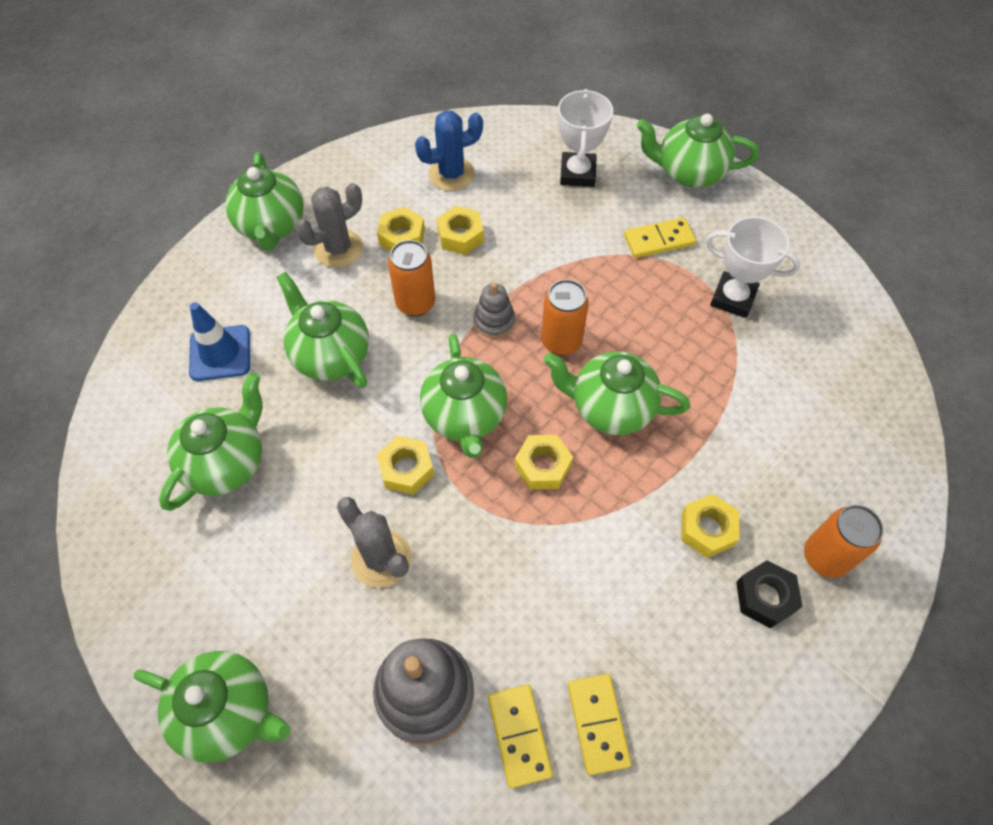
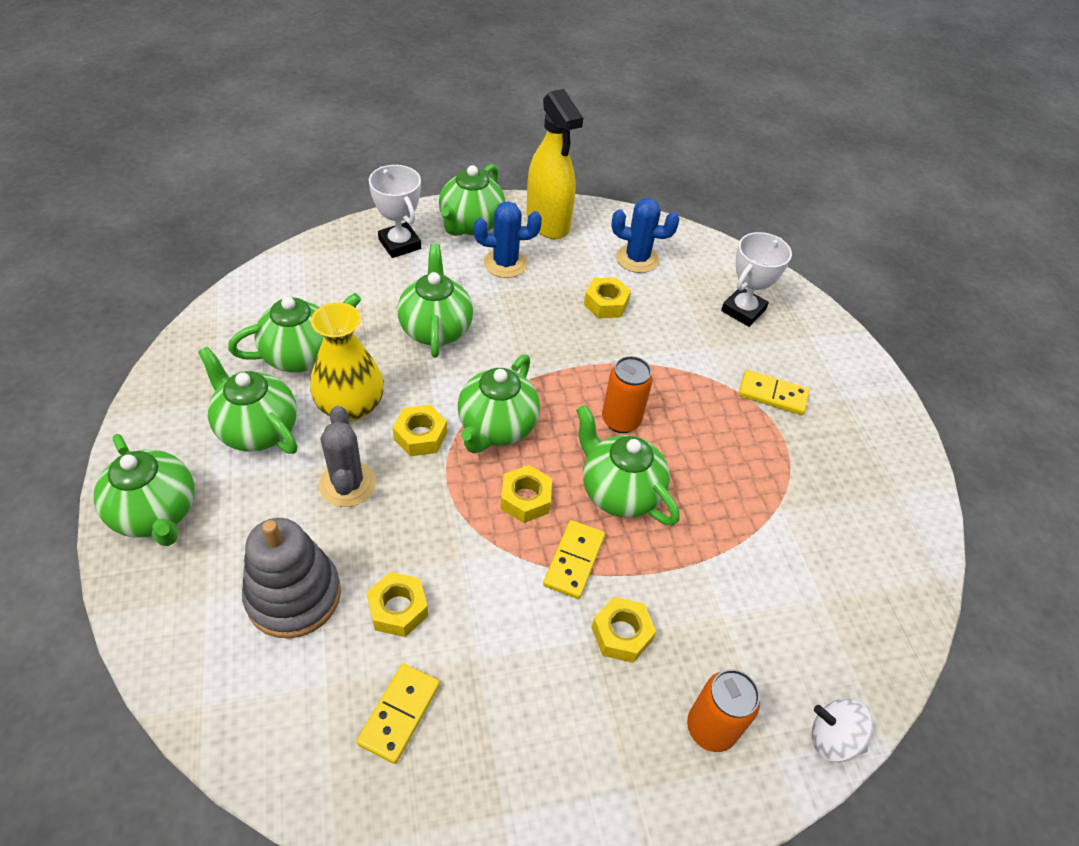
camera: 30 degrees right, 10 degrees down
blue traffic cone [189,302,250,381] -> none
grey cactus [295,183,363,268] -> blue cactus [474,201,542,278]
yellow nut [377,207,425,252] -> yellow nut moved to [367,572,428,637]
orange can [388,240,435,316] -> none
grey stacking toy [473,283,515,338] -> none
yellow domino [488,685,553,788] -> yellow domino moved to [543,520,605,599]
green teapot [637,114,759,188] -> green teapot moved to [198,347,297,454]
white trophy [706,216,800,318] -> white trophy moved to [369,165,421,258]
black nut [736,560,803,628] -> none
none -> yellow vase [310,302,384,422]
none -> yellow spray bottle [526,89,583,239]
none -> white spinning top [812,698,873,762]

